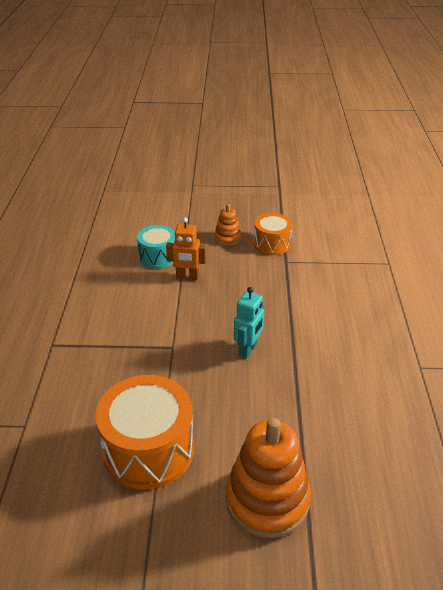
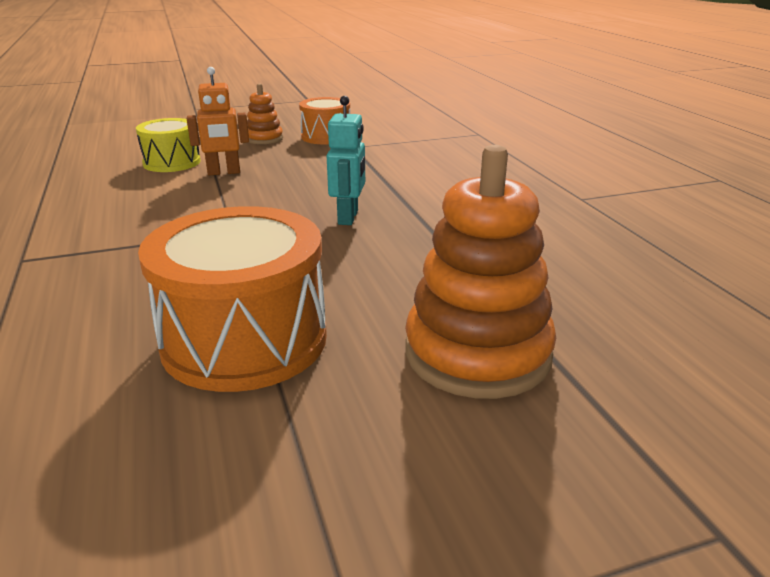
camera: 20 degrees left, 10 degrees down
turquoise drum [137,225,175,269] -> yellow drum [136,118,201,172]

